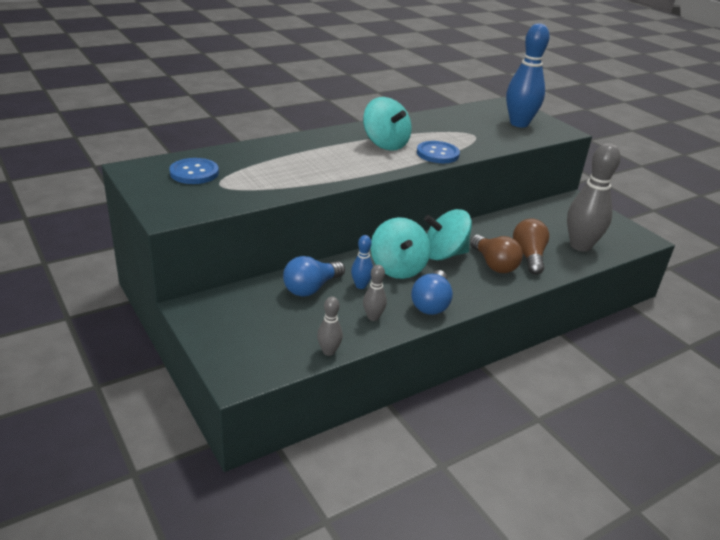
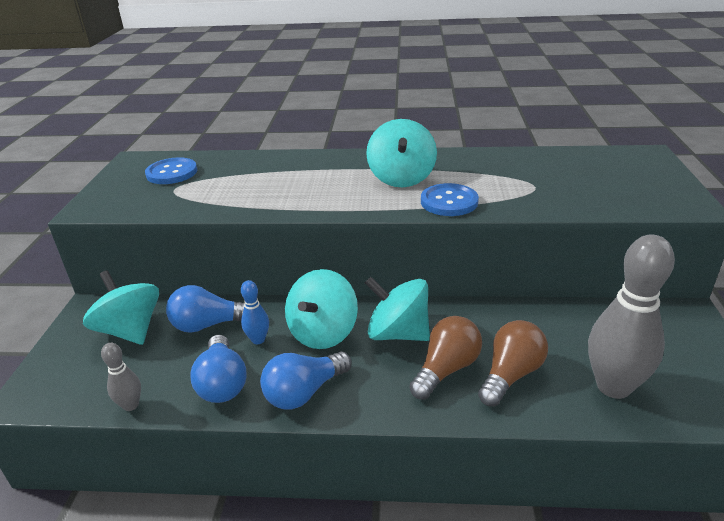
camera: 40 degrees right, 0 degrees up
grey bowling pin [363,265,387,321] -> blue light bulb [190,335,246,403]
brown light bulb [470,235,523,273] -> brown light bulb turned 150 degrees counterclockwise [409,316,482,399]
blue bowling pin [506,23,550,127] -> none
none -> turquoise spinning top [83,270,159,345]

